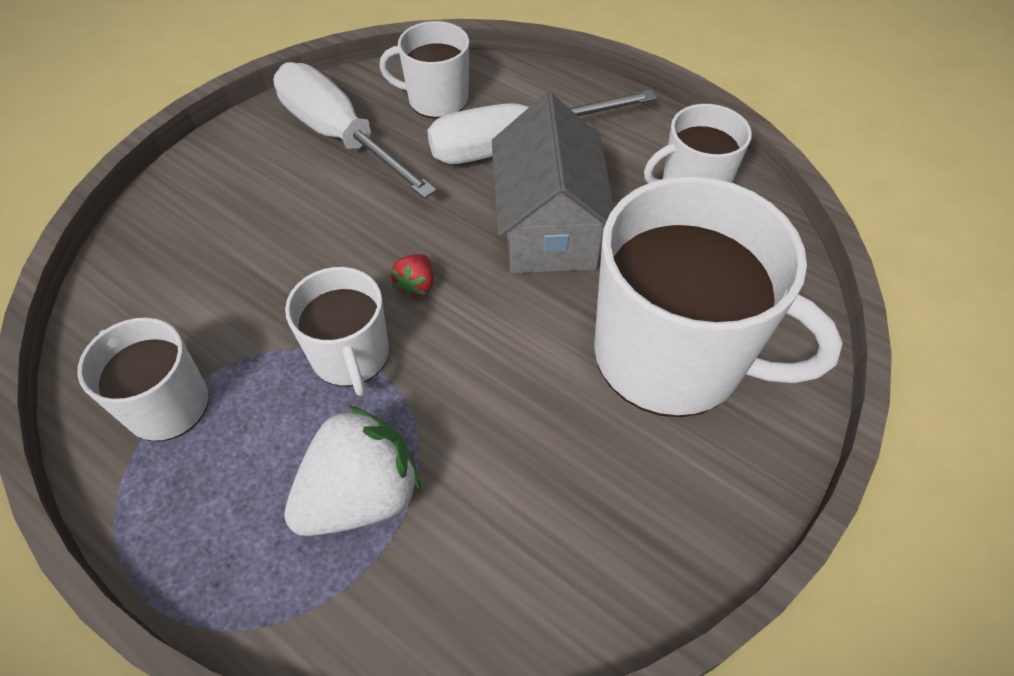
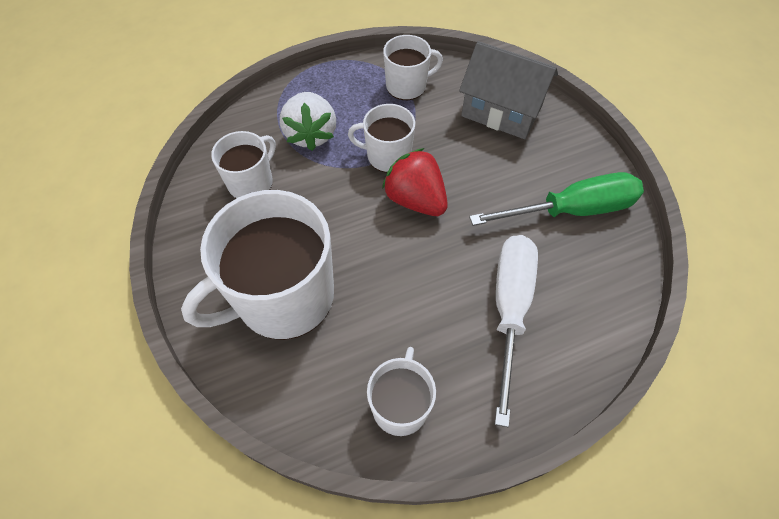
camera: 120 degrees right, 5 degrees up
white screwdriver [273,62,437,199] -> green screwdriver [469,172,644,226]
white mug [380,21,469,118] -> white mug moved to [211,131,276,198]
red strawberry [391,254,434,299] -> red strawberry [382,148,448,216], size x2.17
grey house [492,93,614,273] -> grey house moved to [459,41,558,139]

